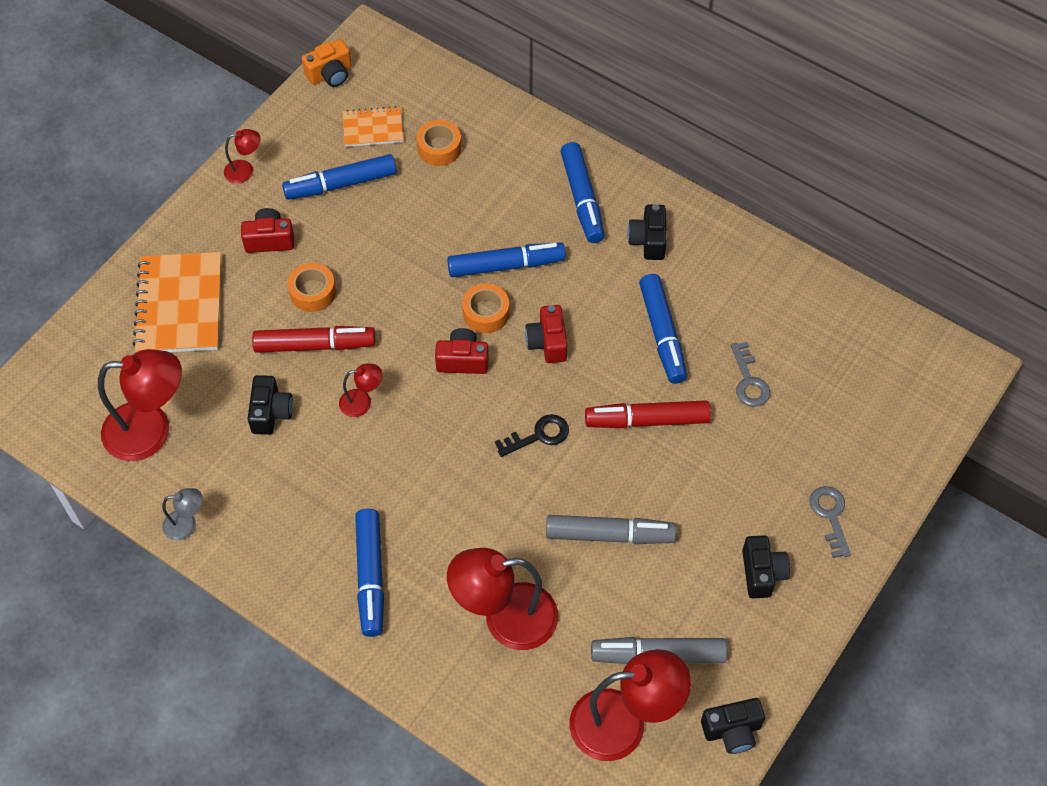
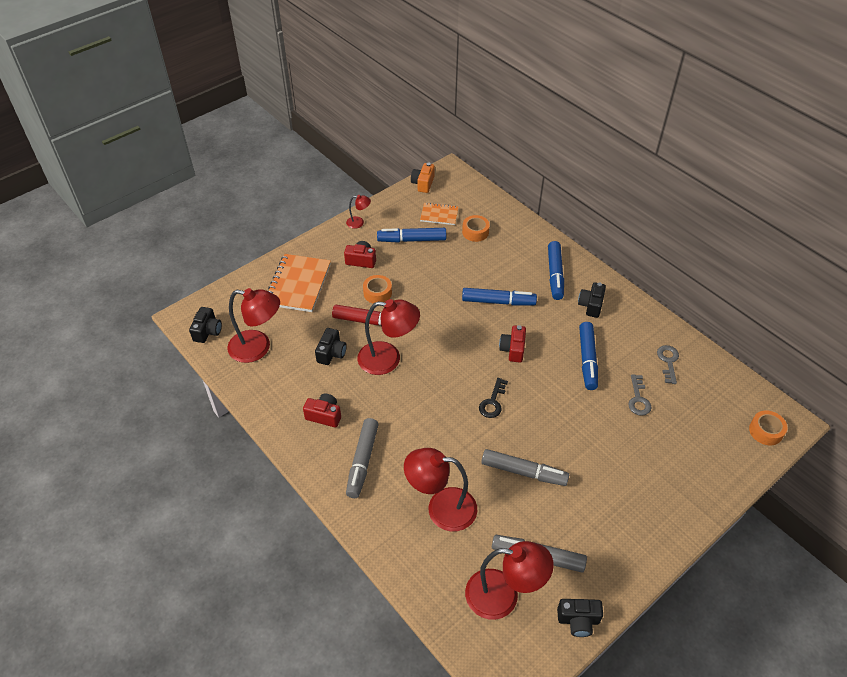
camera: 15 degrees right, 10 degrees down
grey lamp [162,488,203,540] -> none
orange camera [302,39,352,87] -> orange camera turned 120 degrees clockwise [411,163,435,193]
red lamp [339,363,382,417] -> red lamp [357,299,420,375], size x2.10
blue marker [355,509,384,637] -> grey marker [346,418,379,498]
red camera [435,328,489,374] -> red camera moved to [303,393,341,427]
orange tape [462,284,509,333] -> orange tape moved to [749,410,787,445]
black key [495,414,569,457] -> black key turned 120 degrees clockwise [479,378,508,418]
red marker [585,400,711,428] -> none
black camera [742,535,790,598] -> black camera moved to [189,307,222,343]
grey key [810,486,851,558] -> grey key moved to [657,345,679,384]

